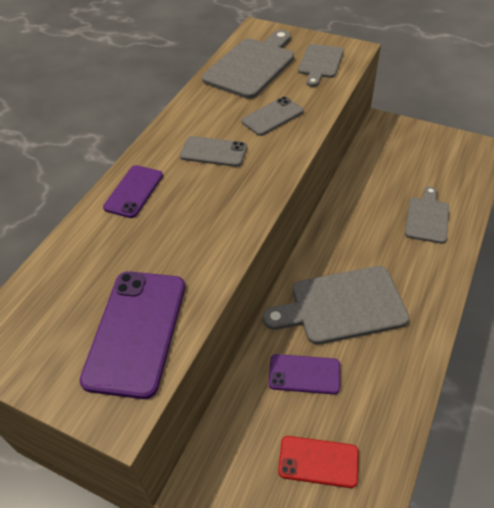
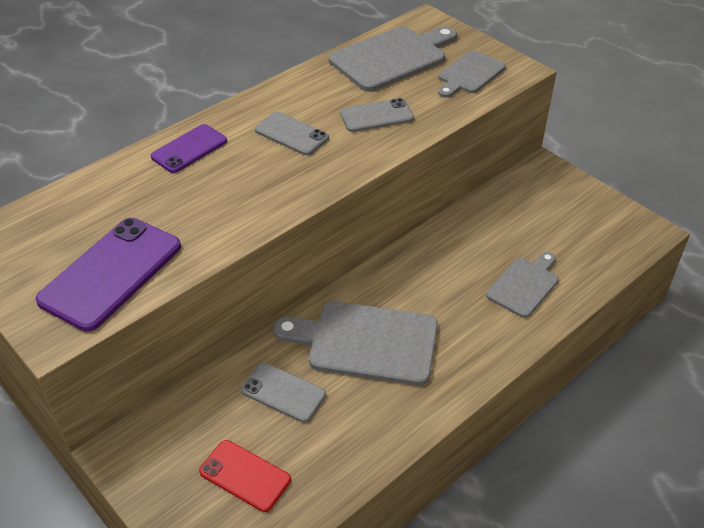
camera: 20 degrees right, 5 degrees down
purple phone [268,354,340,394] -> grey phone [241,362,326,423]

